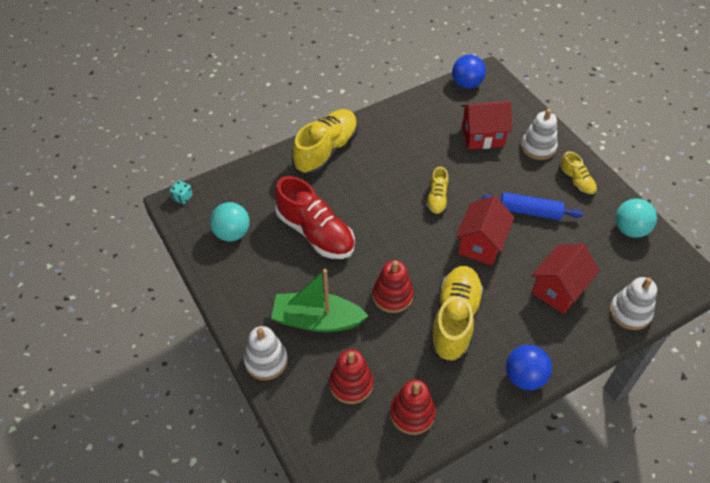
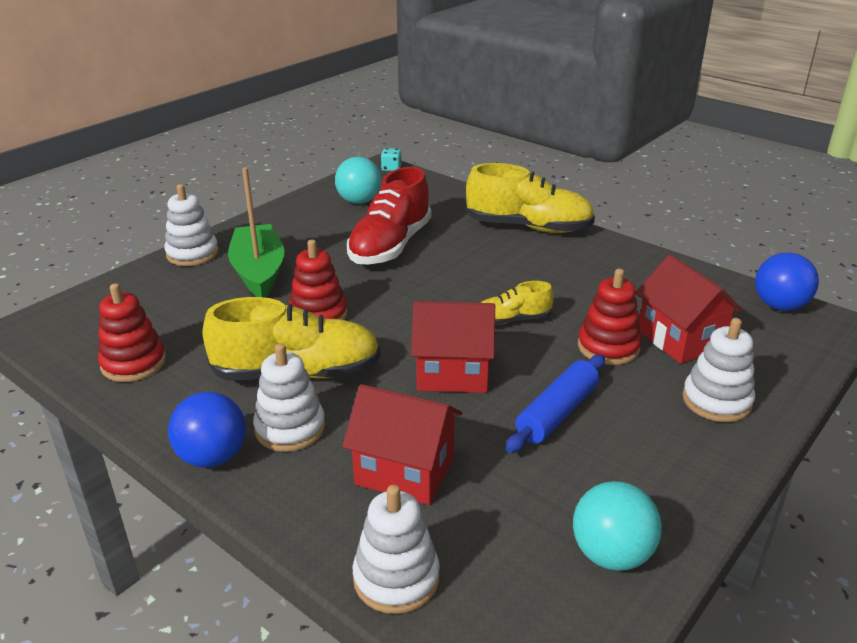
camera: 70 degrees right, 20 degrees down
red stacking toy [329,349,373,404] -> red stacking toy moved to [578,269,642,365]
blue rolling pin [482,192,583,220] -> blue rolling pin turned 45 degrees clockwise [506,354,605,453]
yellow shoe [559,151,597,197] -> none
none -> white stacking toy [253,343,325,452]

